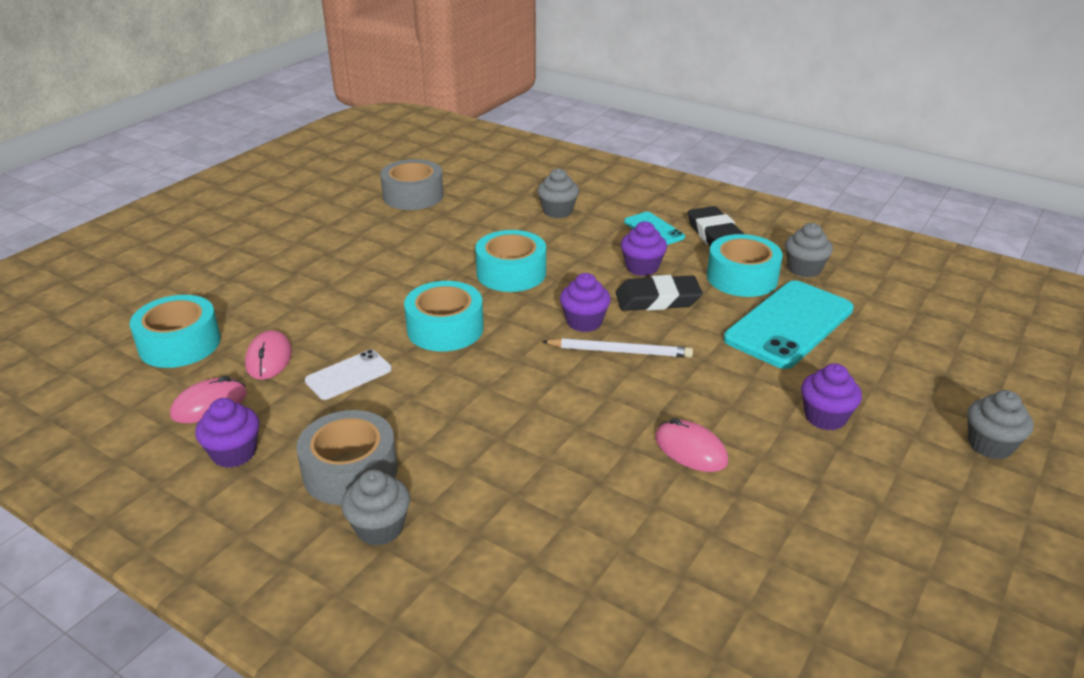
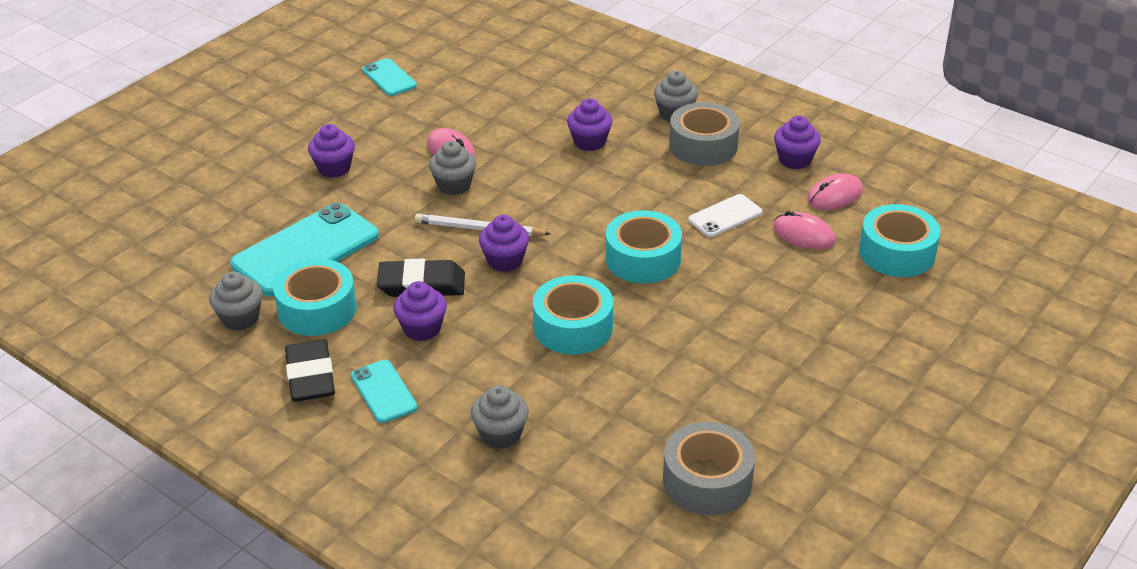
camera: 175 degrees left, 5 degrees up
pink mouse [245,330,292,380] -> pink mouse turned 60 degrees counterclockwise [773,211,836,249]
grey cupcake [967,390,1033,459] -> grey cupcake moved to [429,141,476,195]
none -> turquoise phone [362,58,417,96]
none -> purple cupcake [567,98,612,151]

